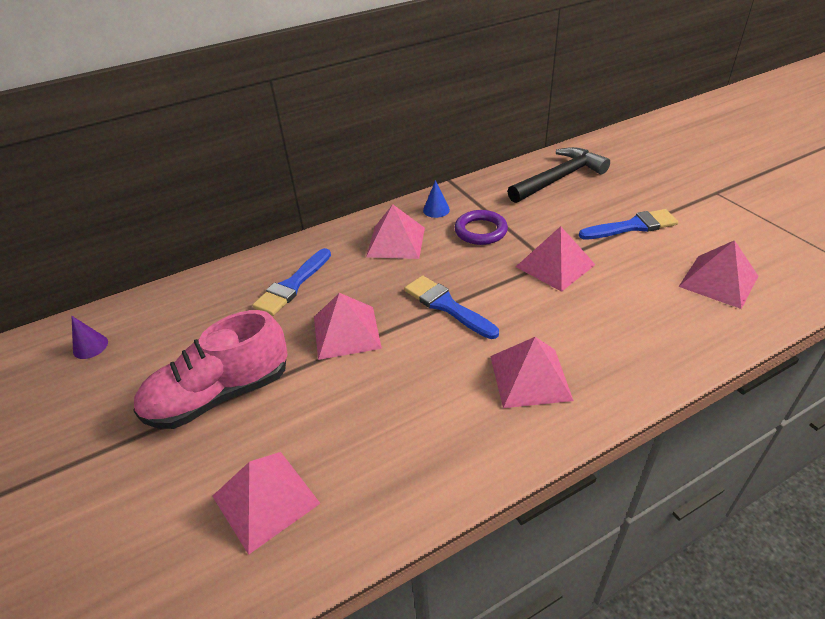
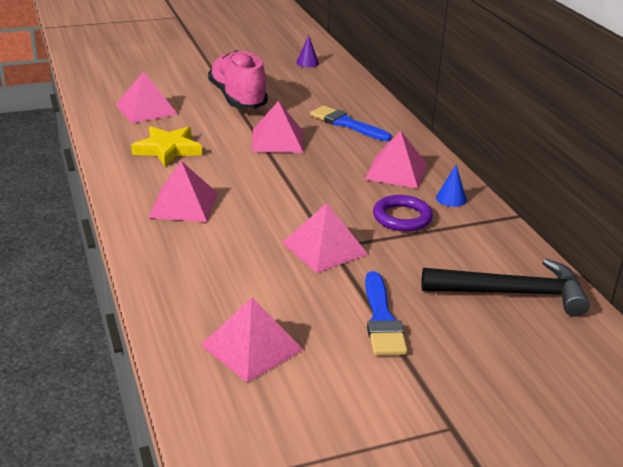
camera: 95 degrees right, 10 degrees down
blue brush [404,275,499,339] -> none
black hammer [507,147,610,203] -> black hammer turned 60 degrees counterclockwise [421,259,590,317]
none -> yellow star [131,126,202,167]

